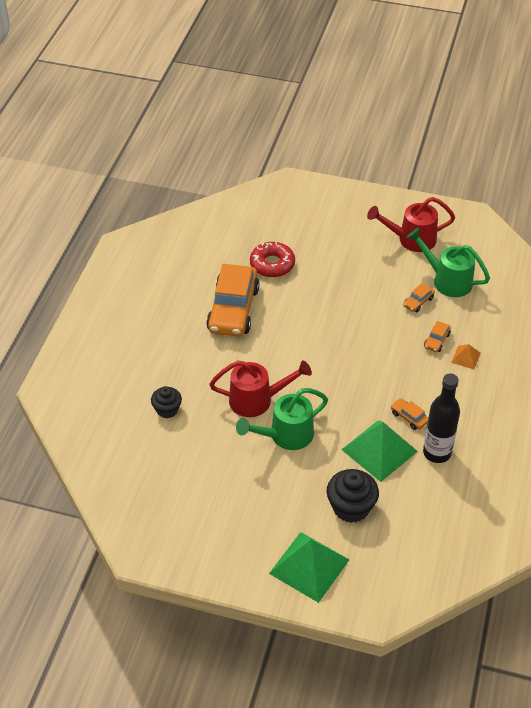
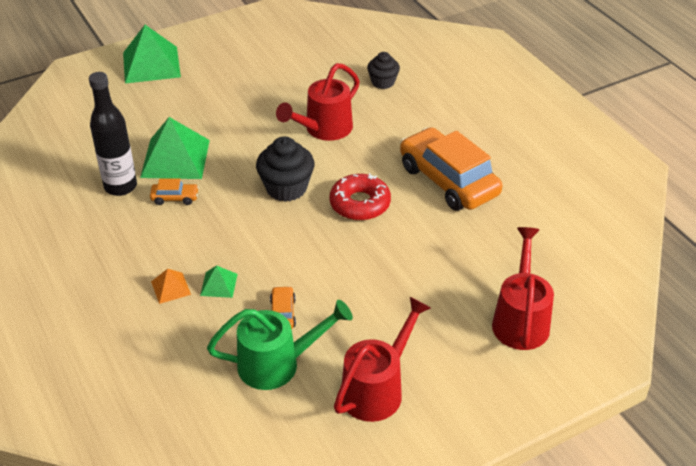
camera: 135 degrees right, 5 degrees down
green watering can [236,388,328,450] -> none
red donut [250,242,295,277] -> red donut moved to [329,173,391,221]
black cupcake [327,469,379,523] -> black cupcake moved to [256,136,314,202]
orange car [424,321,451,352] -> green pyramid [200,265,238,298]
none -> red watering can [492,227,554,350]

